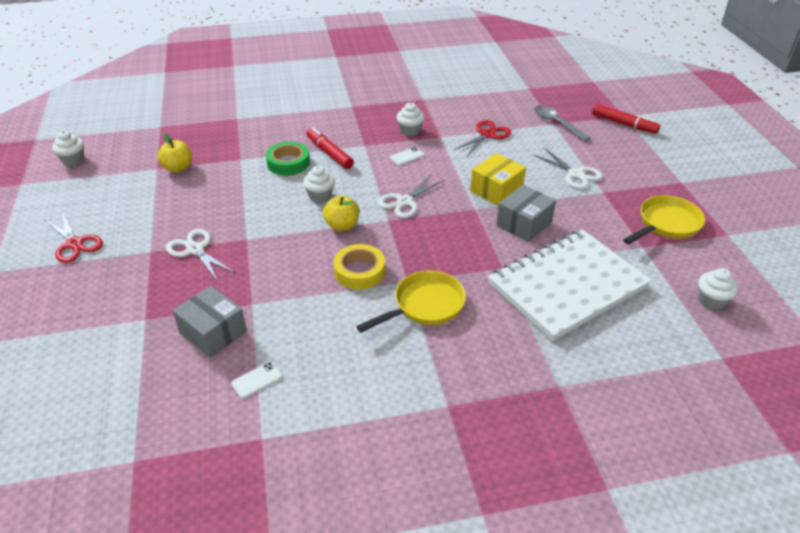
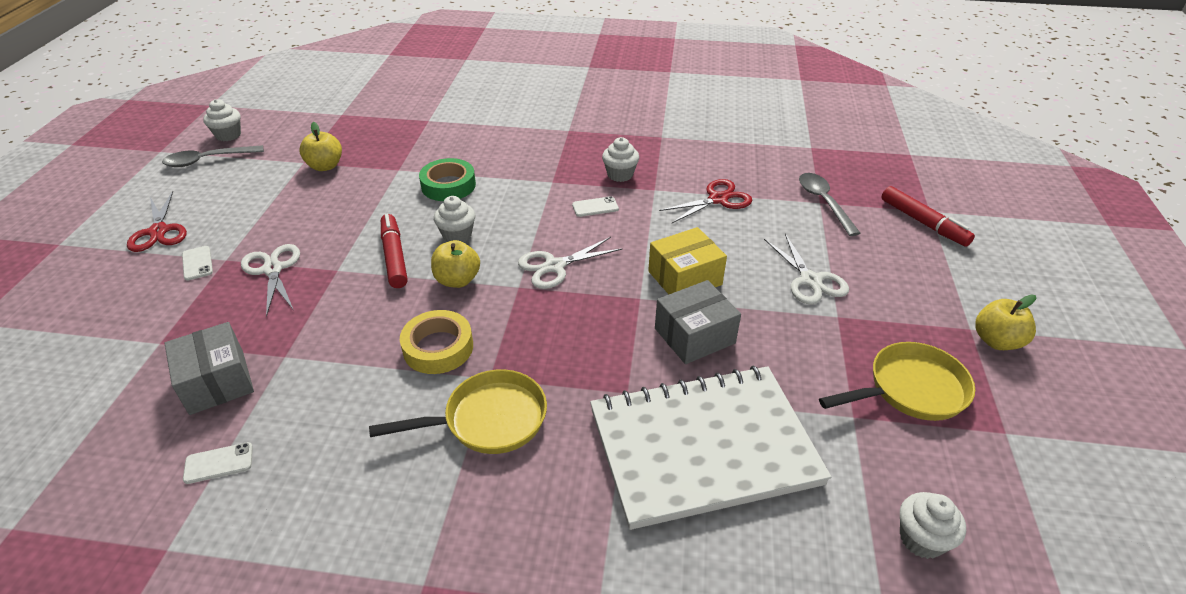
camera: 20 degrees right, 0 degrees up
red marker [307,127,354,169] -> red marker moved to [381,214,408,288]
none -> grey spoon [162,145,264,167]
none -> white phone [182,246,213,281]
none -> yellow apple [975,294,1036,350]

